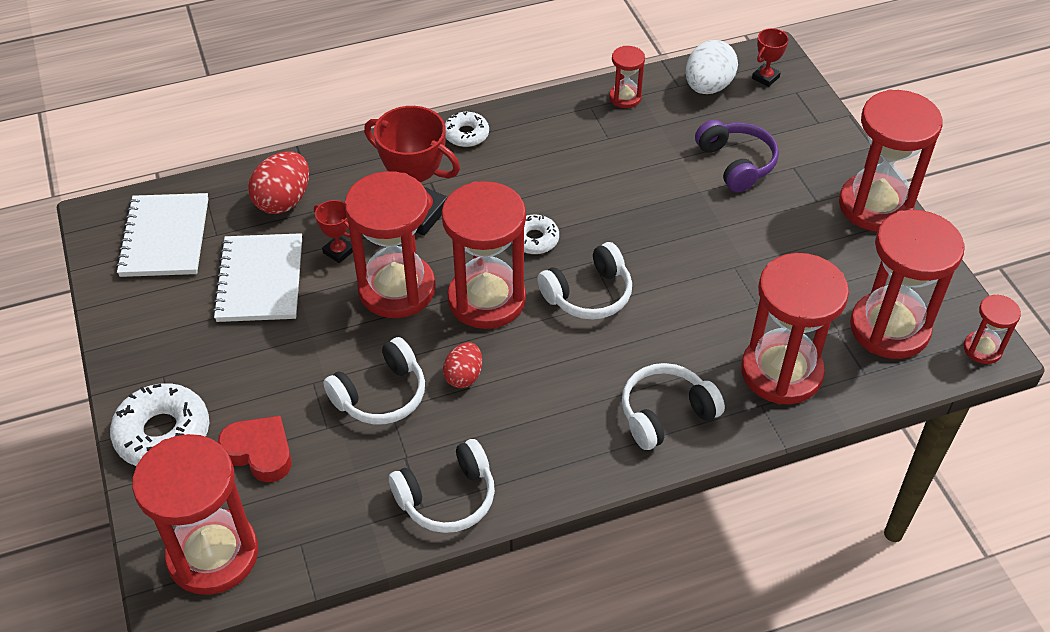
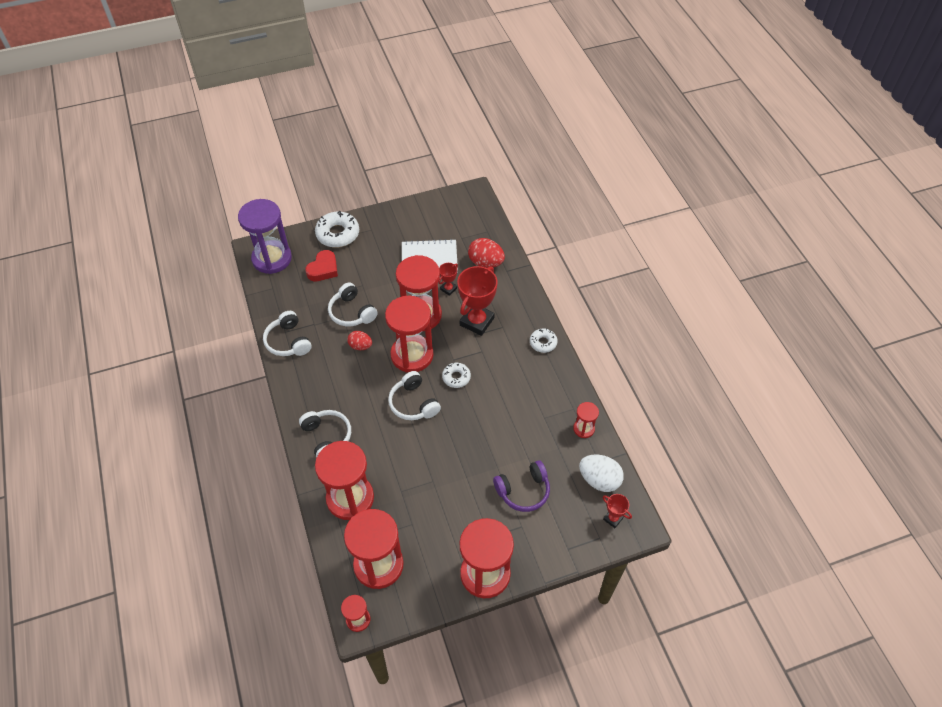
camera: 90 degrees right, 5 degrees up
white notebook [116,193,208,277] -> none
red hourglass [132,434,258,595] -> purple hourglass [238,199,292,274]

